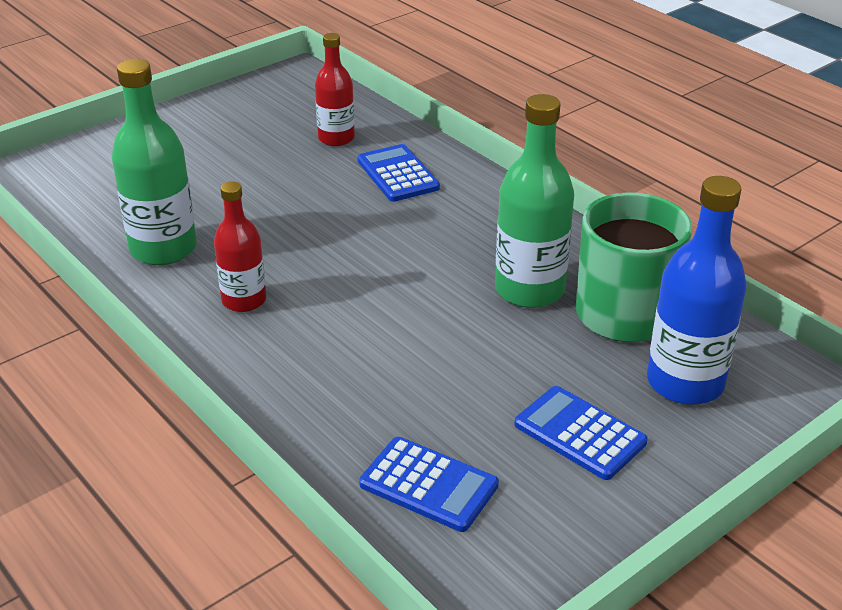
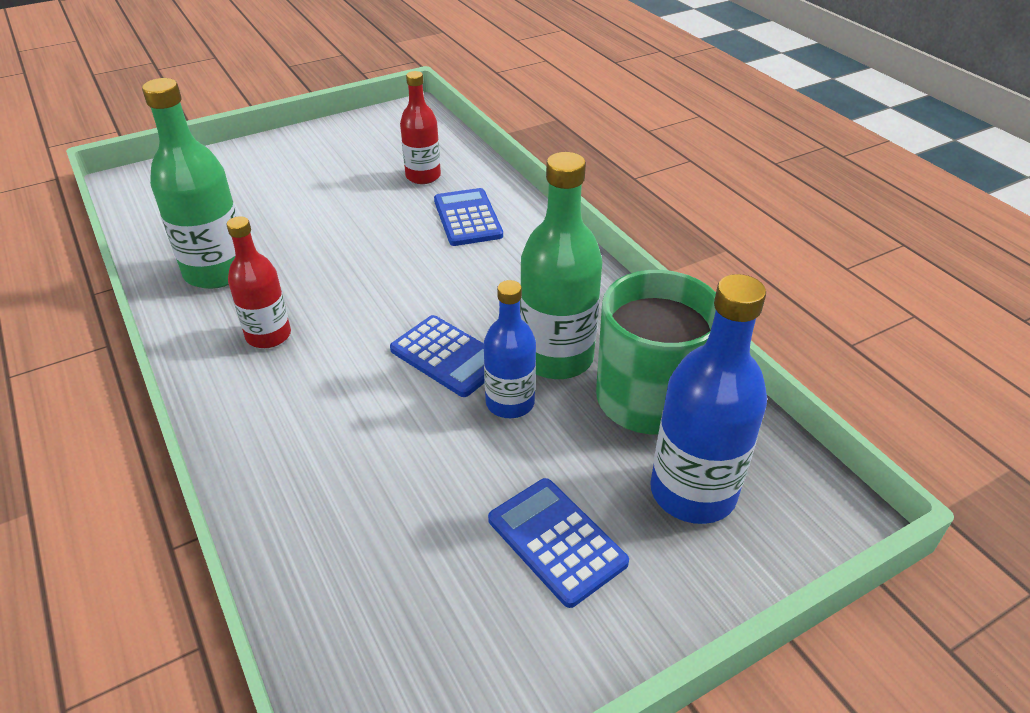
camera: 10 degrees right, 5 degrees up
blue calculator [359,437,499,532] -> blue calculator moved to [390,315,485,397]
none -> blue bottle [484,280,536,418]

